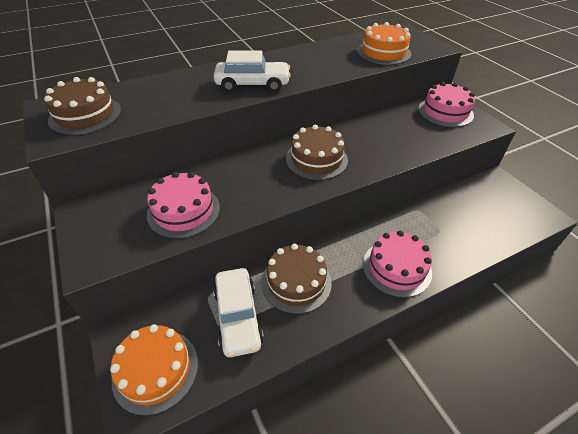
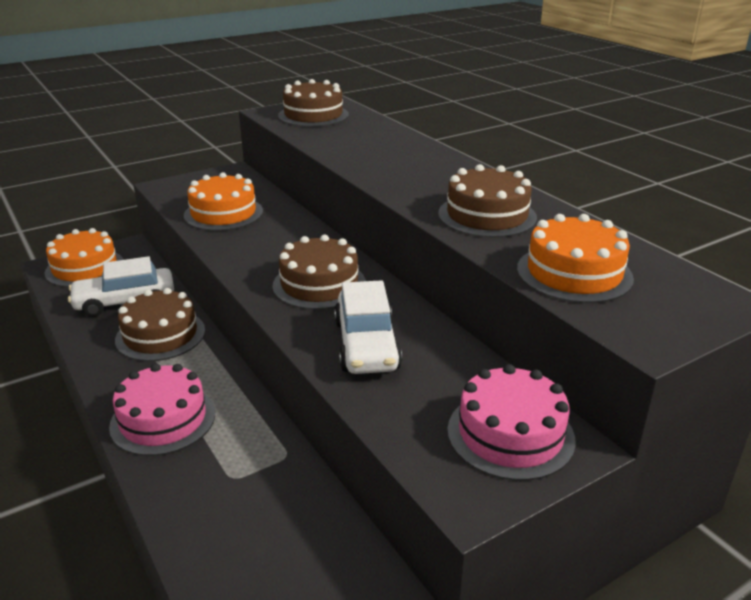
camera: 85 degrees right, 15 degrees down
pink cake [147,172,220,239] -> orange cake [184,172,263,231]
white car [214,50,291,92] -> white car moved to [334,280,402,374]
none -> brown cake [438,164,537,238]

